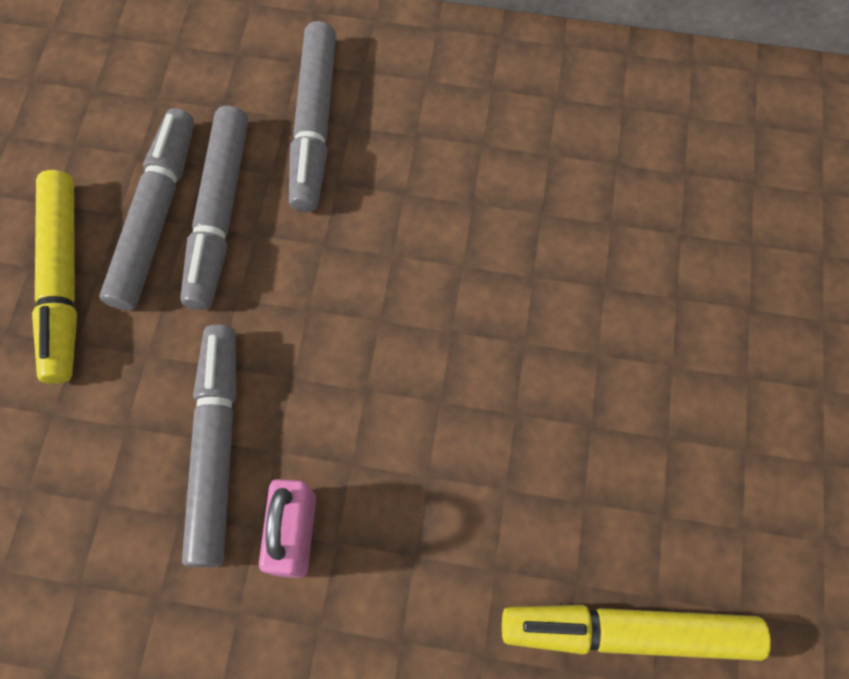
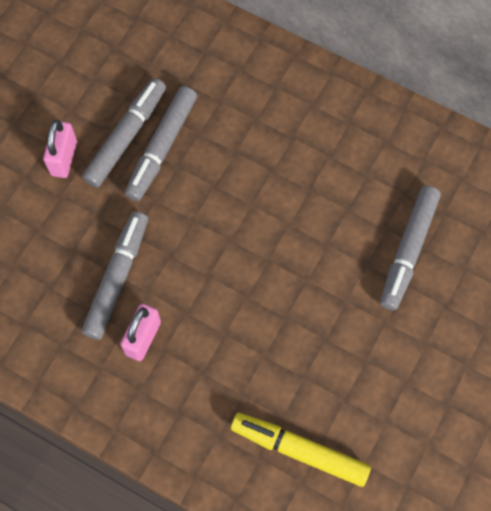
camera: 20 degrees right, 0 degrees up
yellow marker [32,170,77,384] -> pink padlock [43,120,77,178]
grey marker [289,21,336,212] -> grey marker moved to [380,186,441,310]

